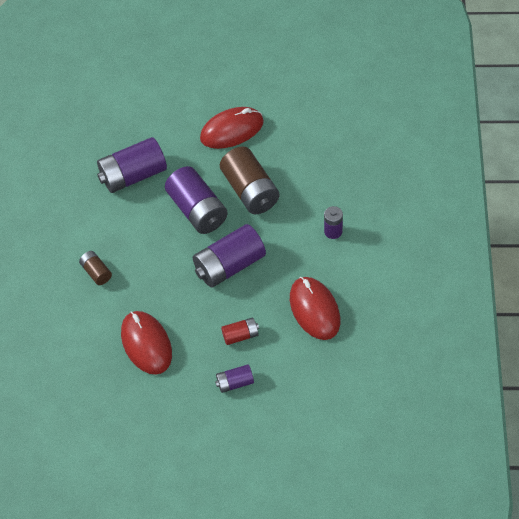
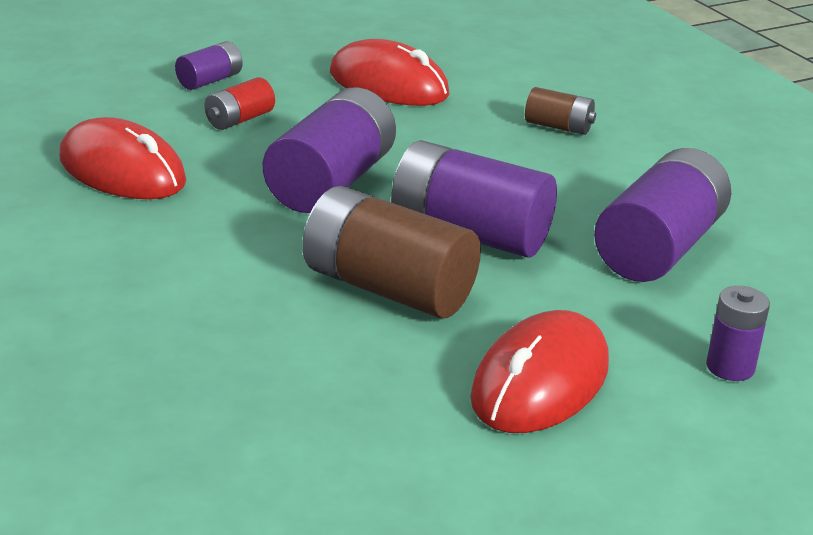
camera: 145 degrees right, 25 degrees down
purple battery [324,206,343,239] -> purple battery moved to [706,286,770,381]

